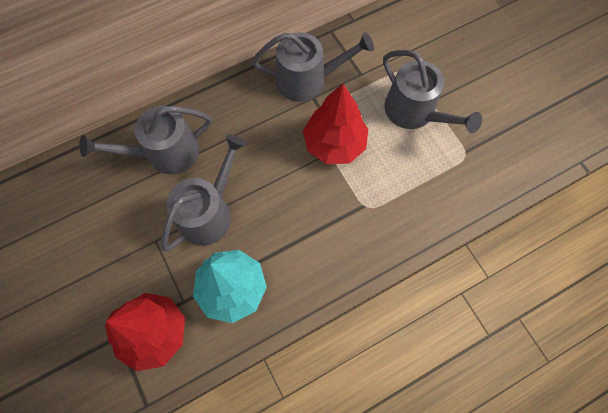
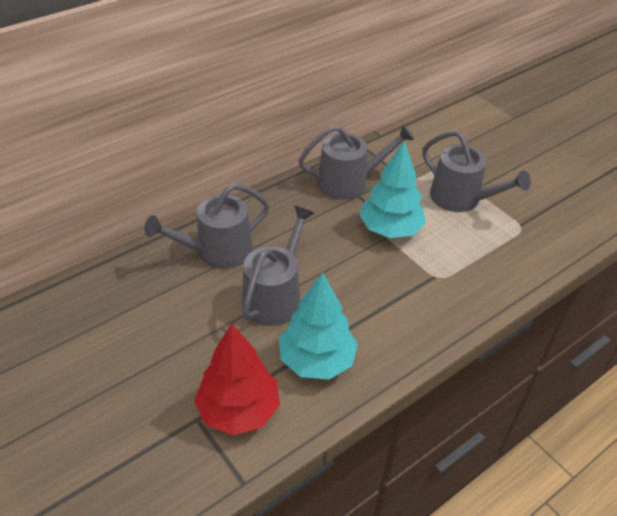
camera: 10 degrees left, 25 degrees down
red tree [303,84,368,164] -> turquoise tree [359,141,426,238]

